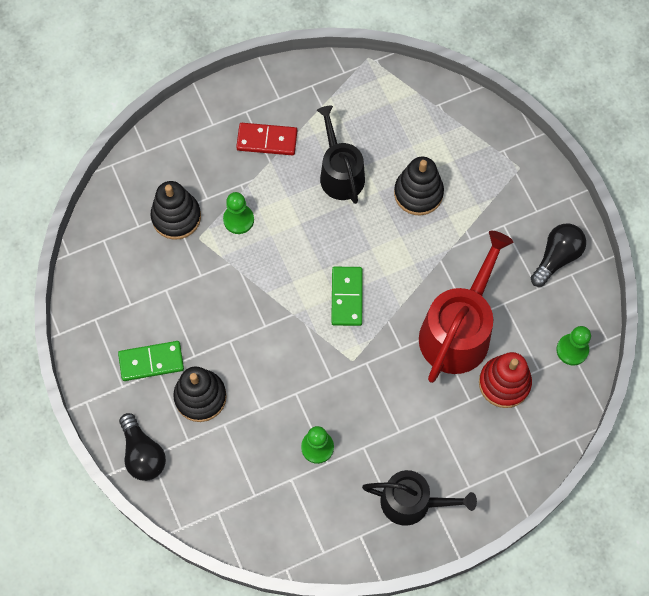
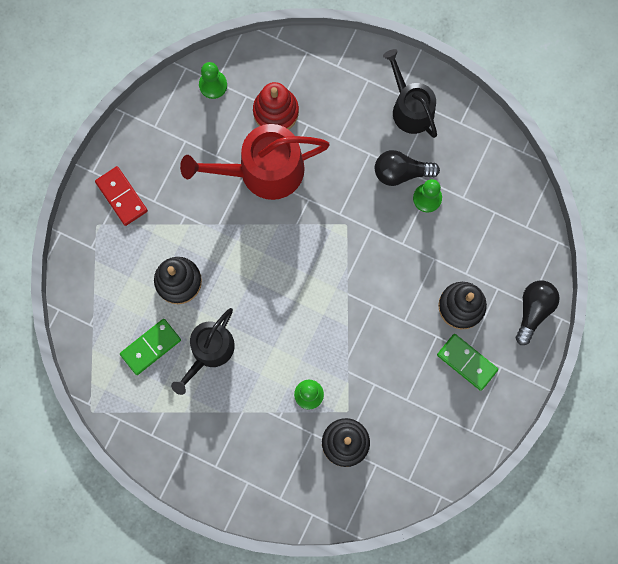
camera: 130 degrees left, 10 degrees up
red domino [236,123,297,155] -> red domino moved to [95,166,148,226]
green domino [331,267,363,326] -> green domino moved to [120,319,181,375]
black light bulb [531,224,586,287] -> black light bulb moved to [375,150,440,186]

